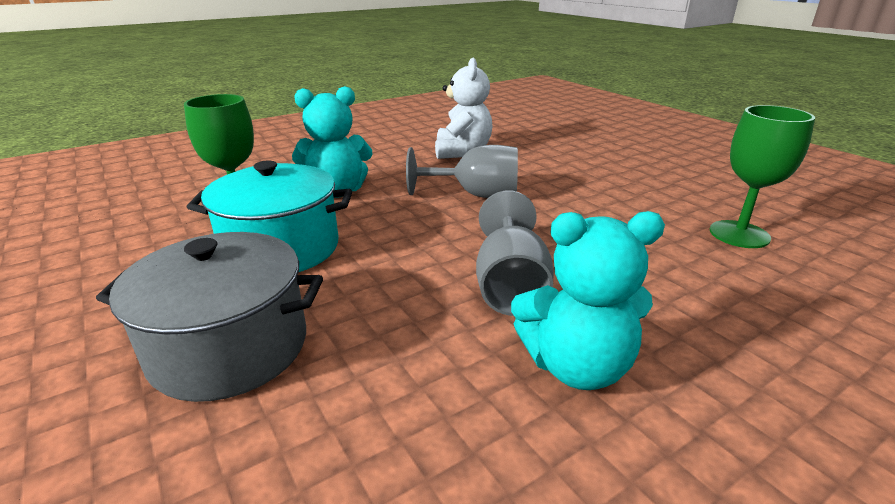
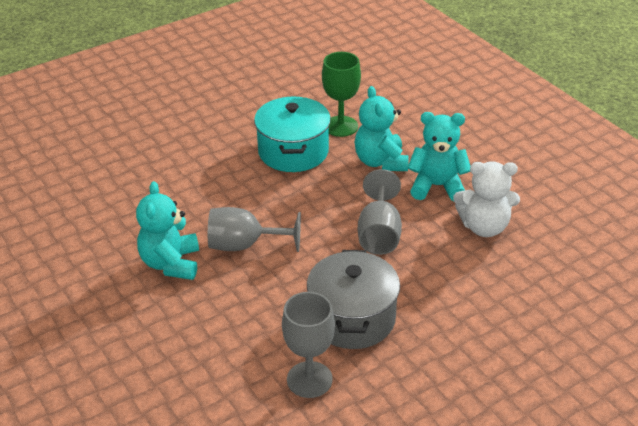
camera: 90 degrees right, 10 degrees up
grey pot [96,232,323,402] -> grey pot moved to [307,250,400,349]
green goblet [710,105,815,248] -> grey goblet [282,292,335,398]
none -> turquoise teddy bear [408,112,470,201]

